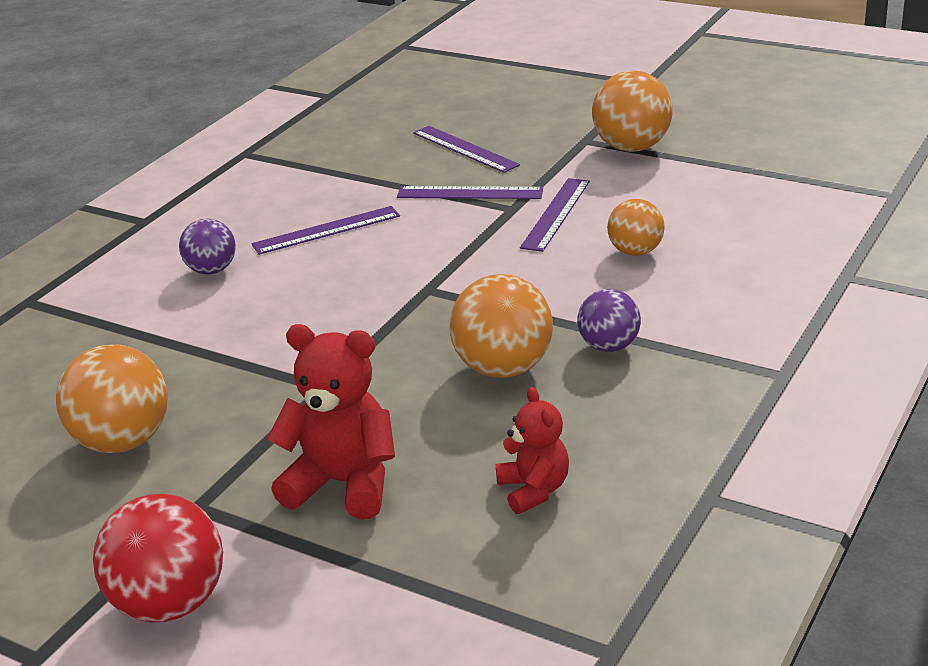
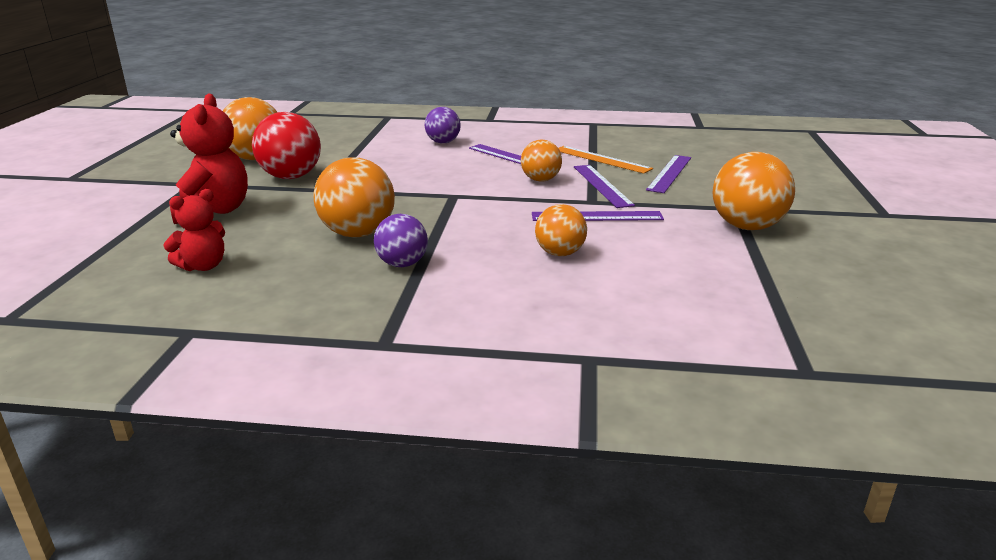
camera: 65 degrees right, 5 degrees down
red ball [93,494,223,623] -> red ball moved to [252,112,321,179]
none -> orange ball [521,140,562,182]
none -> orange ruler [559,146,653,173]

